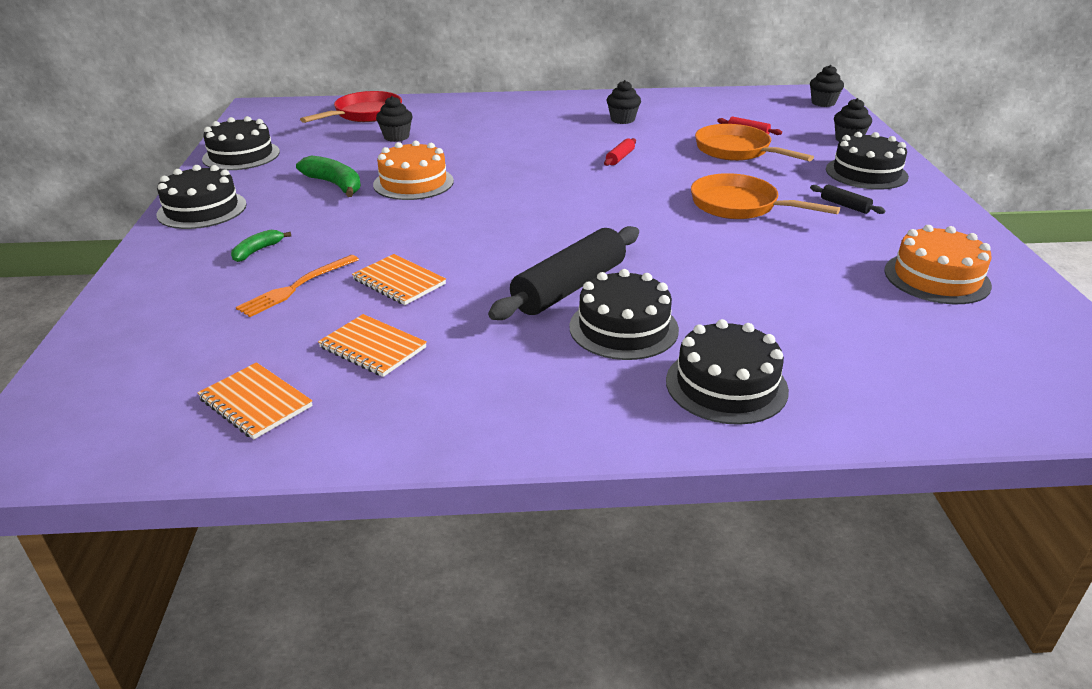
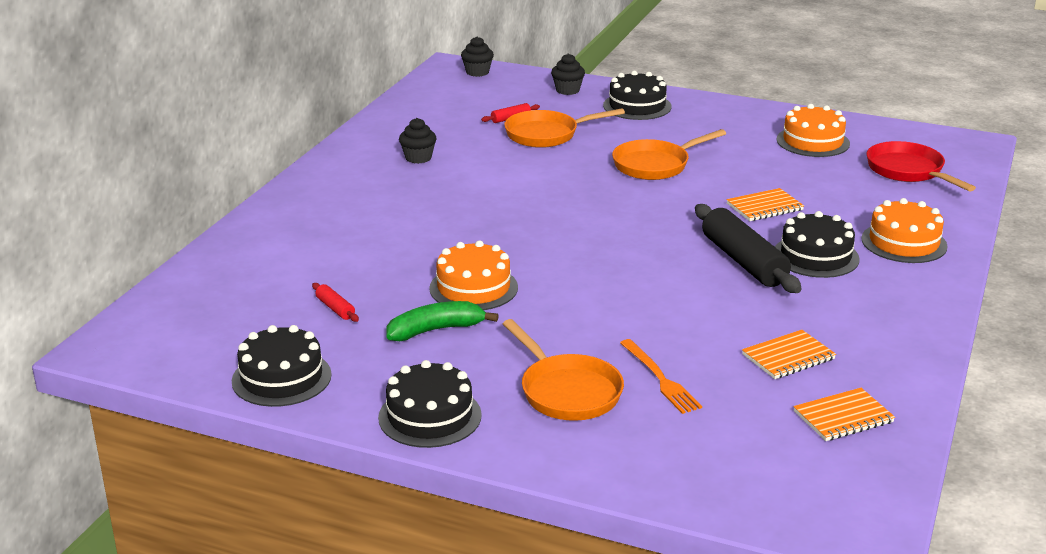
camera: 65 degrees left, 5 degrees down
green banana [231,230,291,262] -> orange pan [503,319,624,421]
red pan [300,91,402,123] -> red pan moved to [866,141,976,192]
orange notebook [352,254,446,305] -> orange notebook moved to [726,188,804,221]
black cupcake [376,96,413,142] -> none
red rolling pin [604,138,636,166] -> red rolling pin moved to [312,283,359,322]
black cake [666,319,789,425] -> orange cake [861,198,948,263]
black rolling pin [810,185,886,214] -> none

